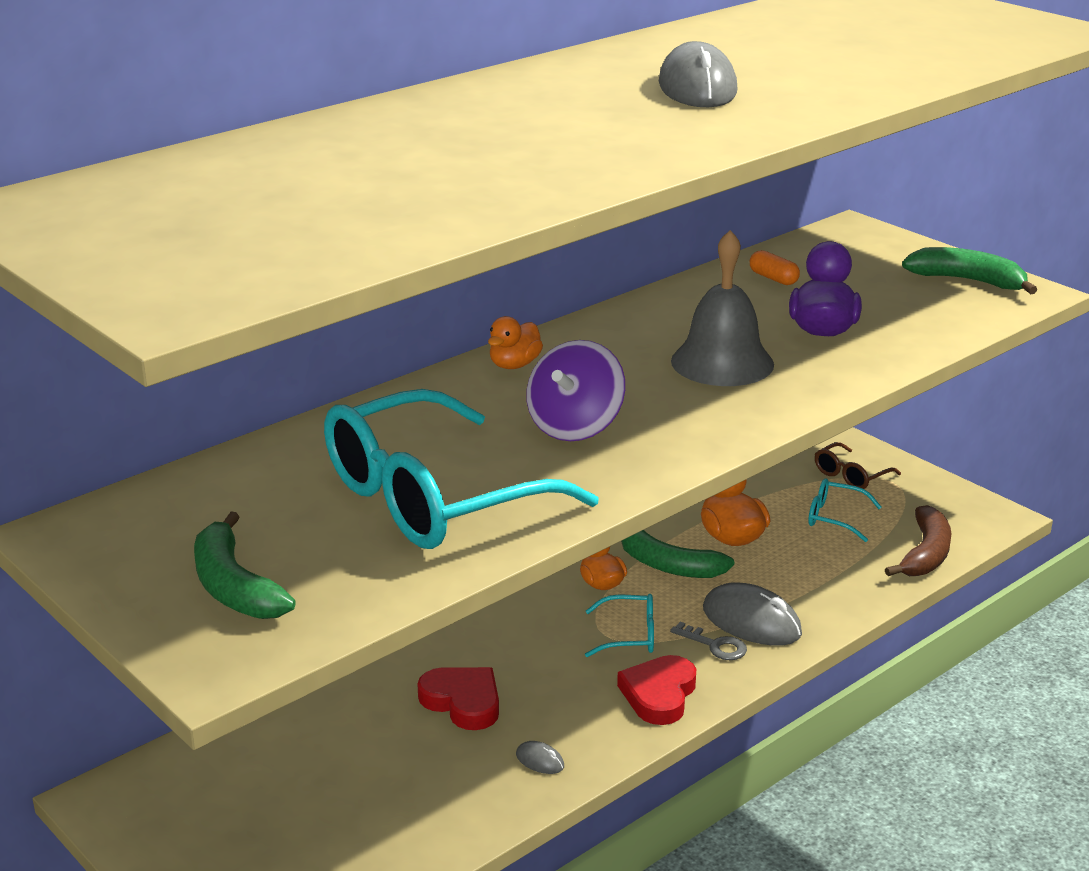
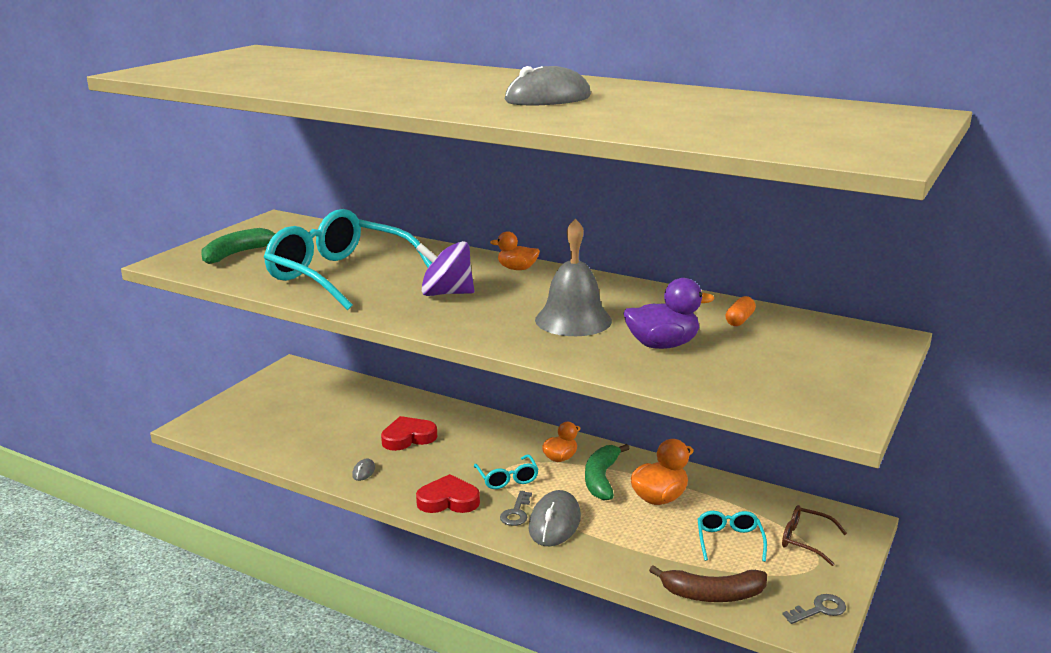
camera: 70 degrees right, 5 degrees down
red heart [418,667,499,730] -> red heart turned 135 degrees counterclockwise [381,416,437,451]
green banana [902,247,1037,294] -> none
none -> grey key [782,594,846,624]

